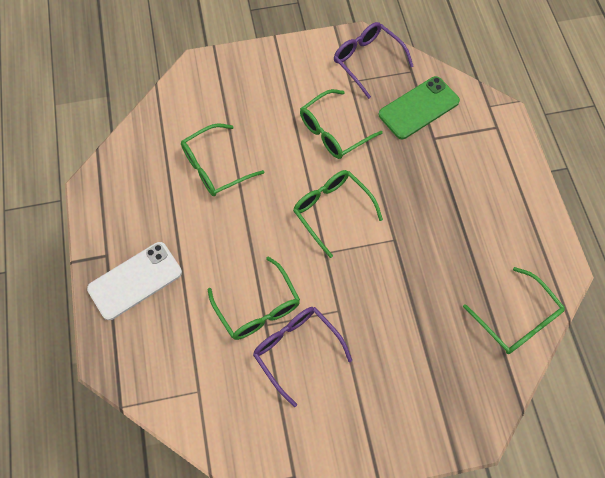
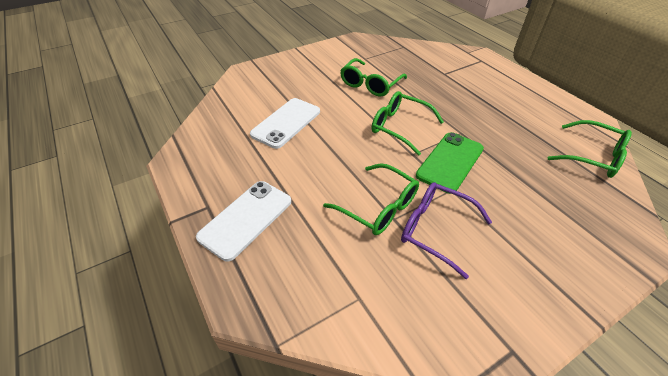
camera: 20 degrees left, 20 degrees down
green glasses [181,123,264,196] -> white phone [250,98,320,149]
purple glasses [334,22,413,99] -> none
green phone [379,76,460,139] -> green phone moved to [416,132,484,194]

